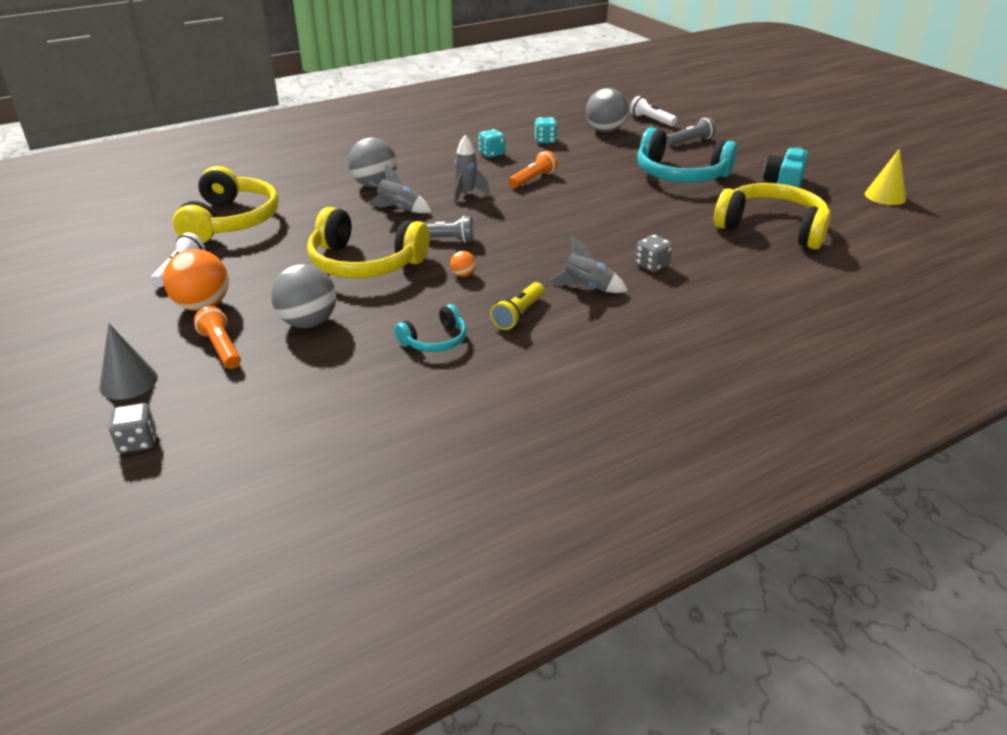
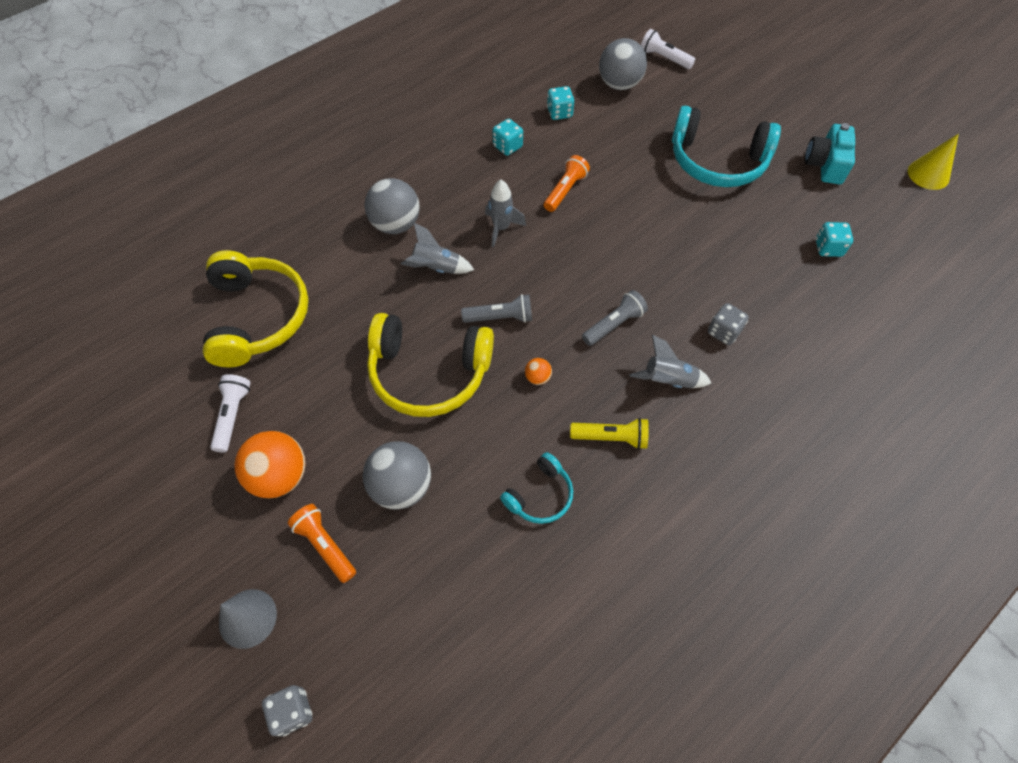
camera: 10 degrees left, 25 degrees up
yellow flashlight [490,282,544,330] -> yellow flashlight turned 105 degrees counterclockwise [570,418,649,449]
grey flashlight [666,117,716,146] -> grey flashlight moved to [582,290,648,346]
yellow headphones [714,183,831,249] -> turquoise dice [816,222,853,257]

